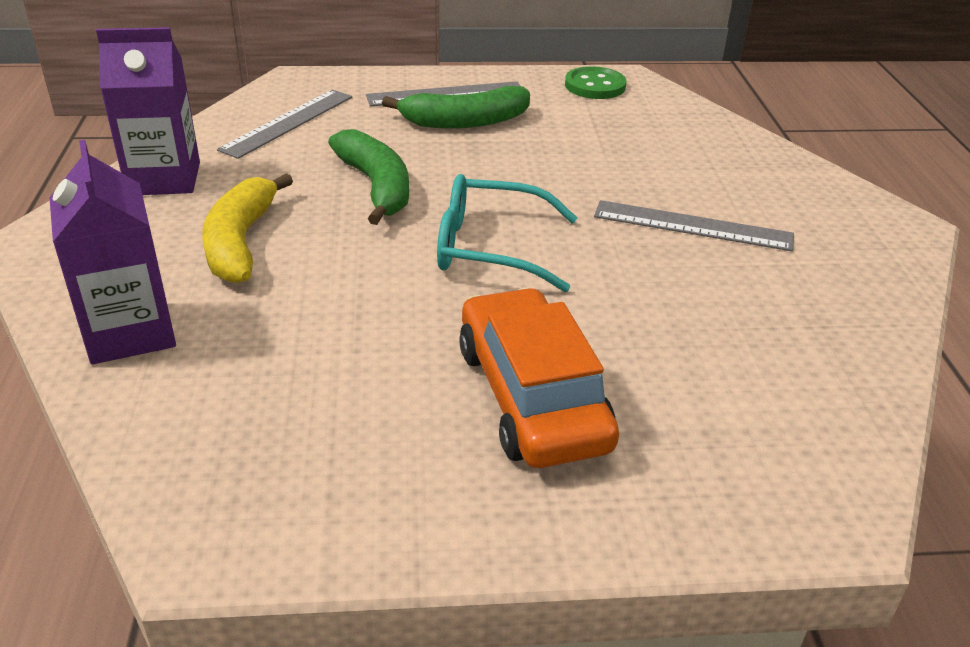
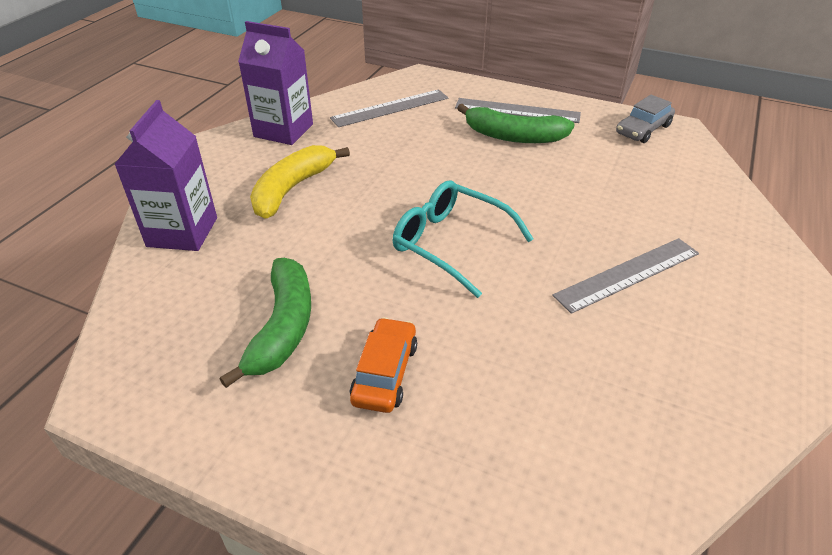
camera: 30 degrees right, 5 degrees up
green banana [328,129,409,225] -> green banana moved to [219,258,311,388]
orange car [459,288,619,468] -> orange car [350,317,417,413], size x0.59
green button [565,66,626,99] -> grey car [616,95,675,143]
grey ruler [594,200,794,251] -> grey ruler turned 75 degrees counterclockwise [552,238,699,314]

